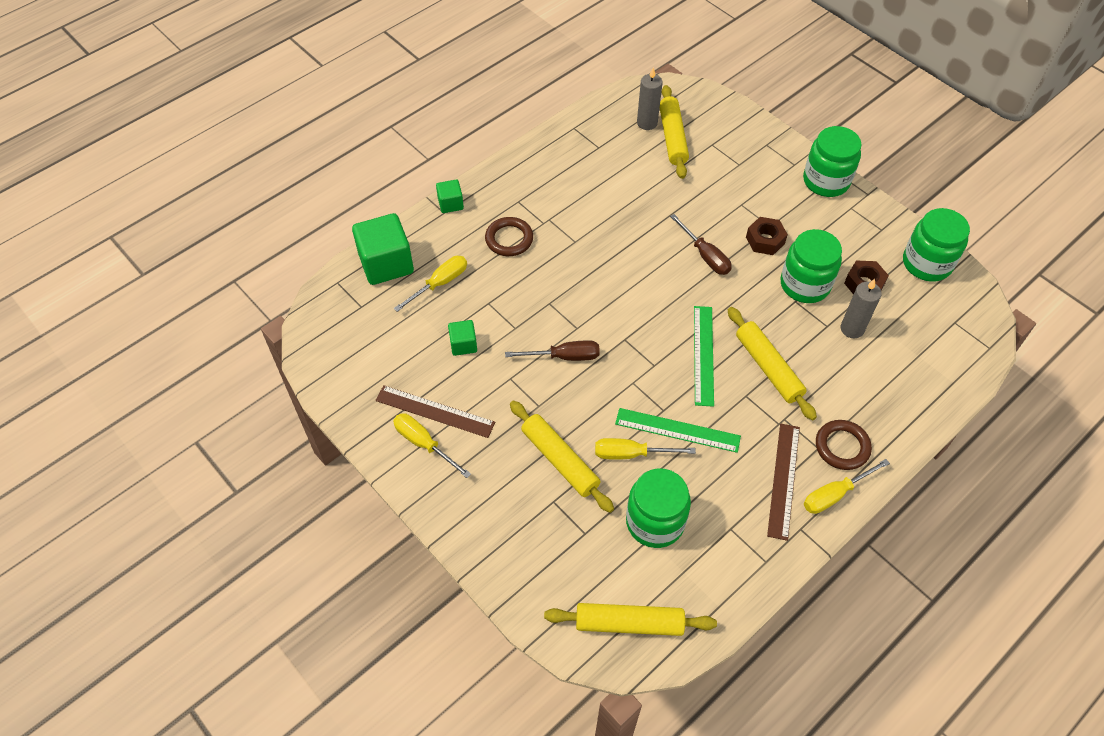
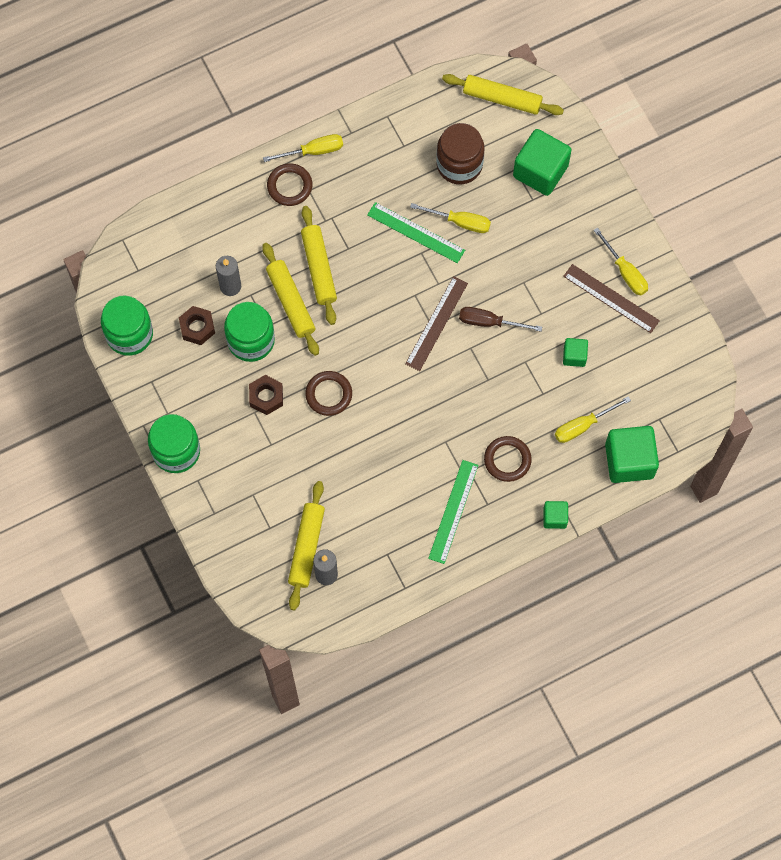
camera: 165 degrees left, 15 degrees up
yellow rolling pin [510,401,614,513] -> yellow rolling pin moved to [262,243,319,356]
green jar [626,468,691,548] -> brown jar [436,123,484,185]
brown screwdriver [670,214,732,275] -> brown ring [305,371,352,416]
green ruler [694,306,714,407] -> green ruler moved to [428,460,478,564]
brown ruler [767,424,800,541] -> brown ruler moved to [405,276,468,371]
none -> green cube [513,129,571,196]

